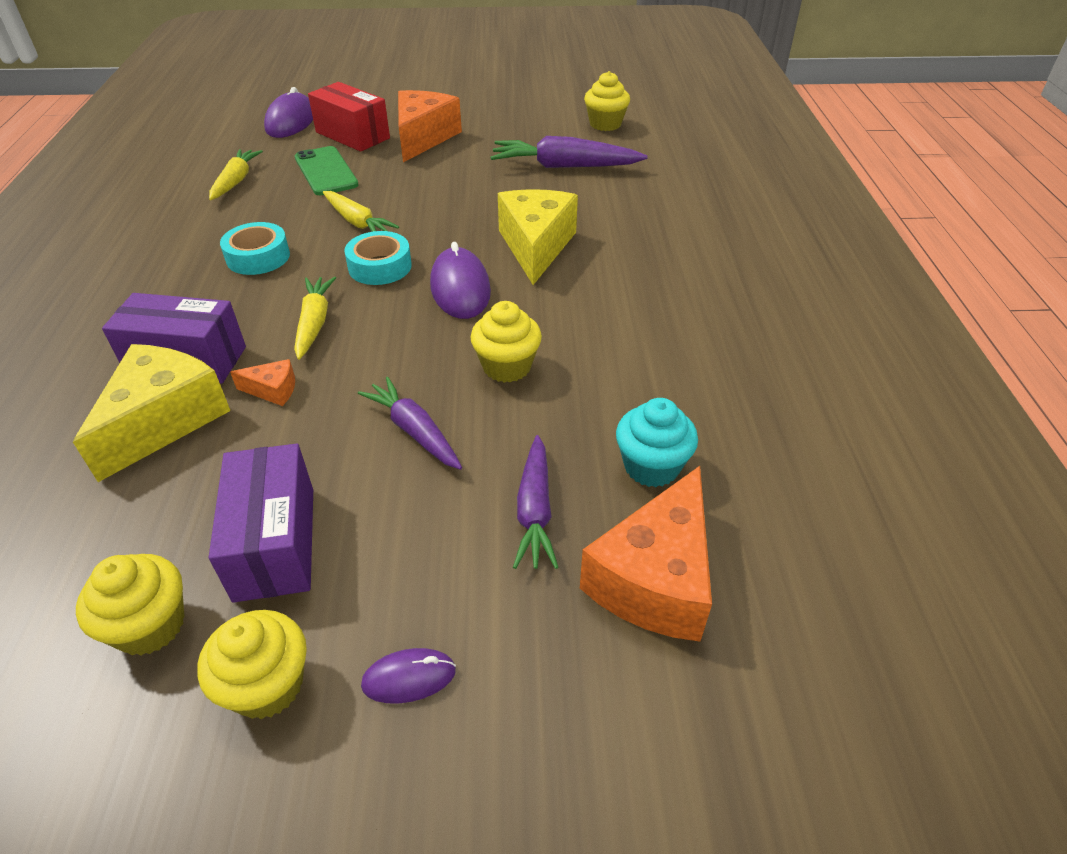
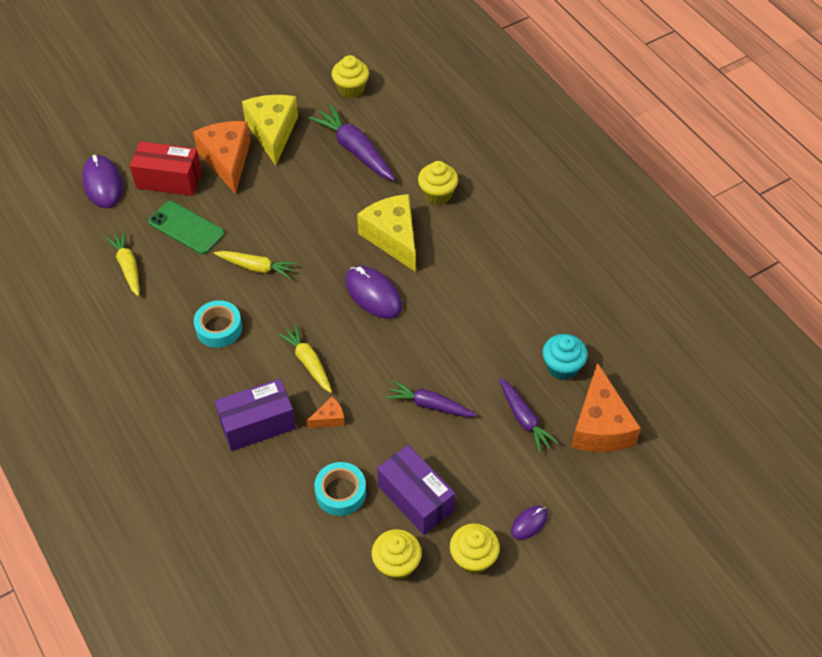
camera: 30 degrees left, 10 degrees up
yellow cheese [73,344,231,482] -> yellow cheese moved to [242,95,298,166]
turquoise tape [344,231,412,285] -> turquoise tape moved to [314,462,366,516]
yellow cupcake [470,301,542,383] -> yellow cupcake moved to [418,161,458,205]
purple carrot [491,136,648,168] -> purple carrot turned 75 degrees clockwise [308,104,395,181]

